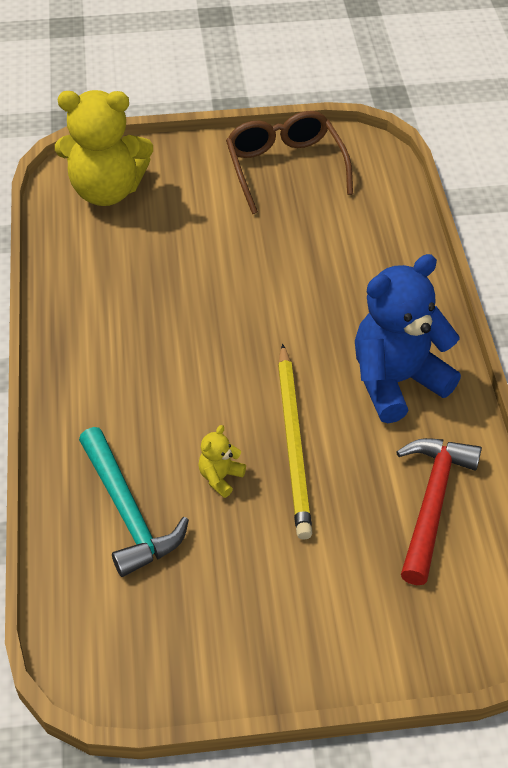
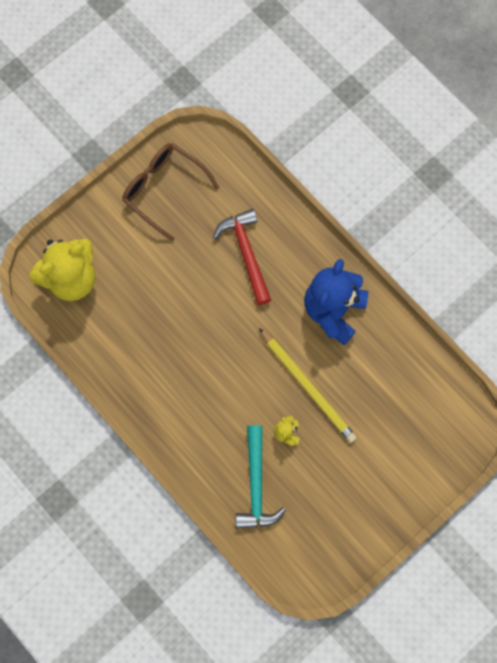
camera: 35 degrees left, 25 degrees up
turquoise hammer [79,427,189,577] -> turquoise hammer turned 60 degrees clockwise [236,425,286,529]
red hammer [396,438,482,585] -> red hammer moved to [213,209,271,305]

